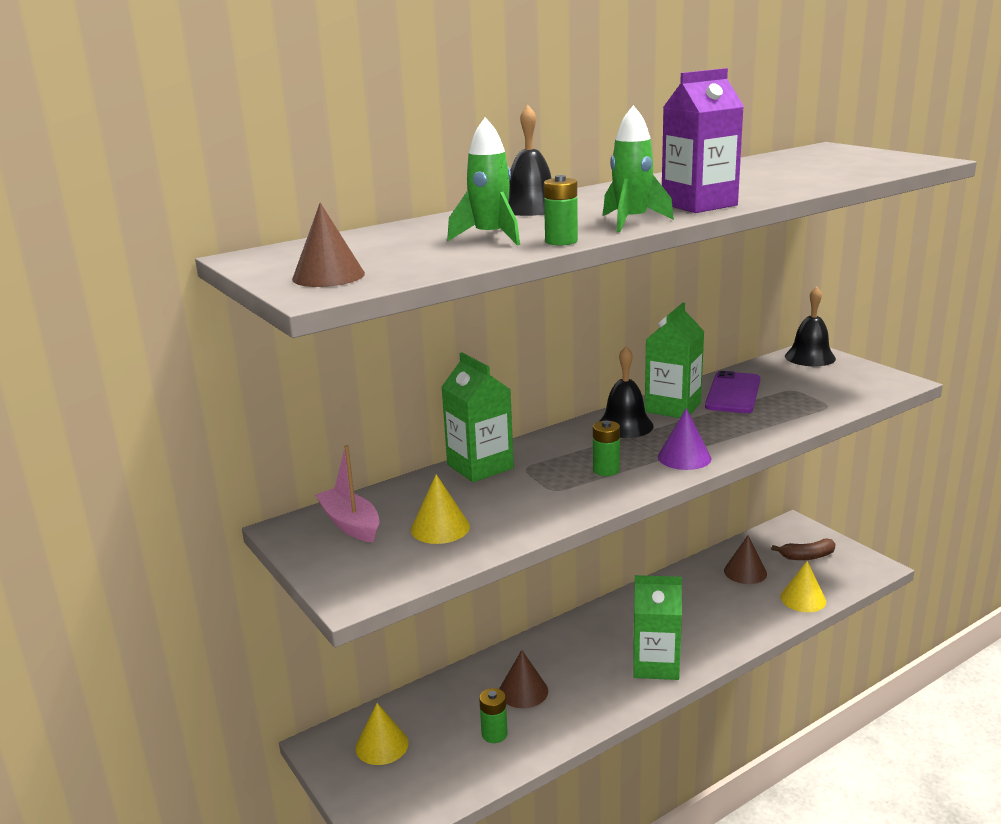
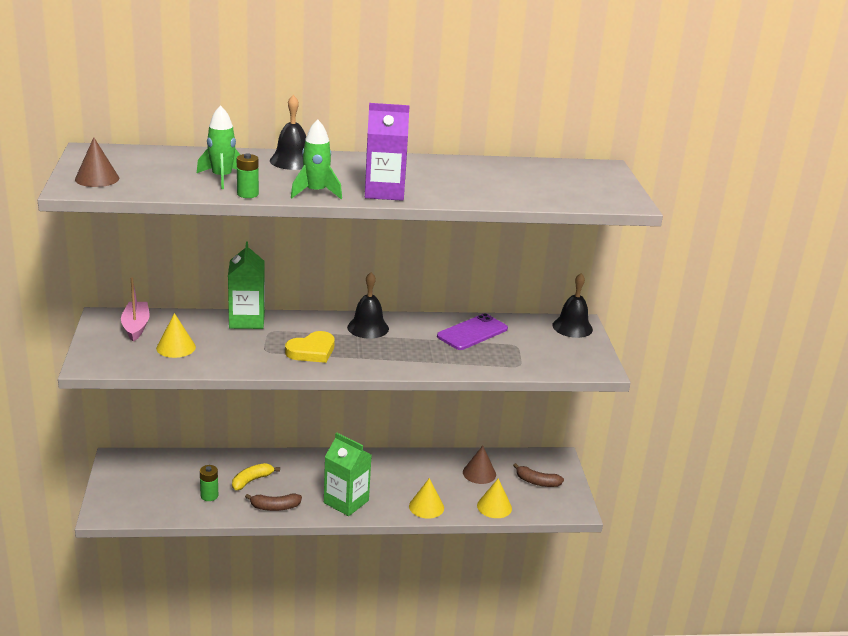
camera: 25 degrees right, 5 degrees up
yellow cone [356,703,408,765] -> yellow cone moved to [409,478,444,518]
brown cone [499,650,548,708] -> yellow banana [232,463,280,490]
green battery [593,421,620,476] -> yellow heart [285,331,335,363]
green carton [645,303,705,418] -> none
purple cone [658,408,711,470] -> none
none -> brown banana [245,494,302,511]

